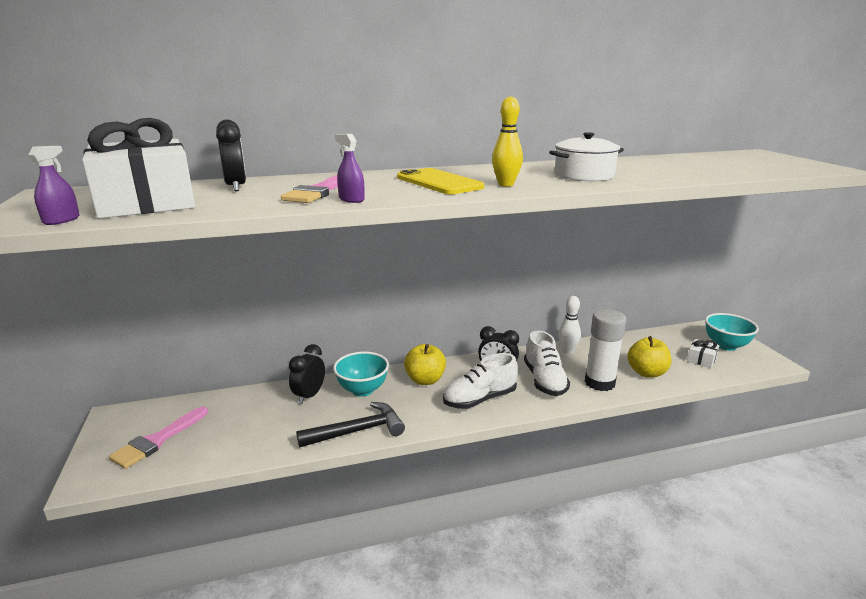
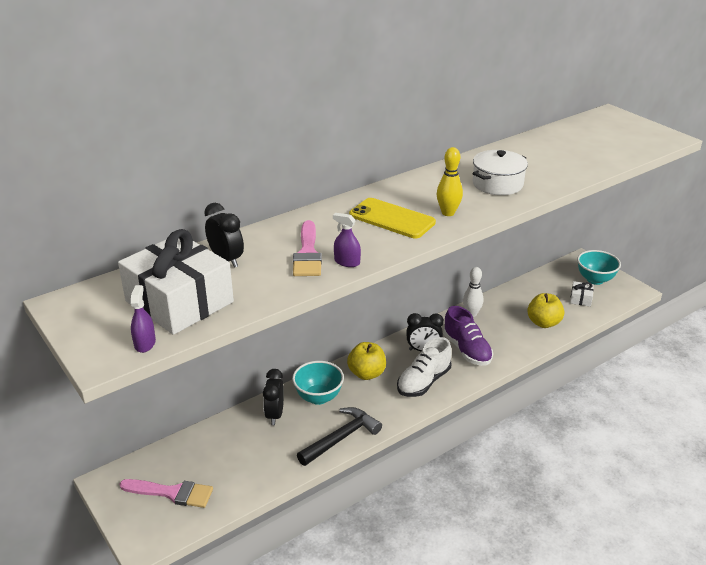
camera: 20 degrees left, 10 degrees up
pink brush [108,406,208,469] -> pink brush turned 90 degrees counterclockwise [119,479,213,508]
white shoe [524,331,570,396] -> purple shoe [443,306,493,366]
white glue stick [584,309,626,391] -> none

